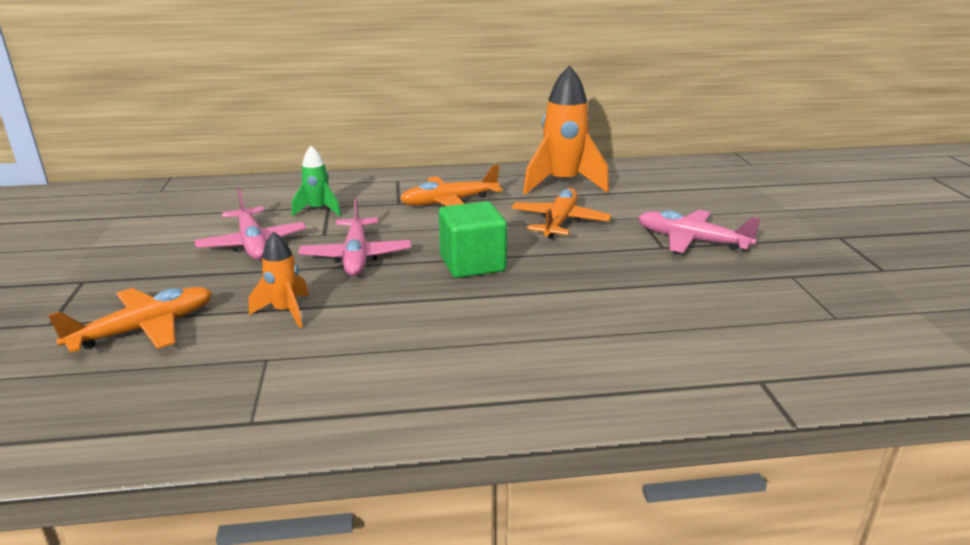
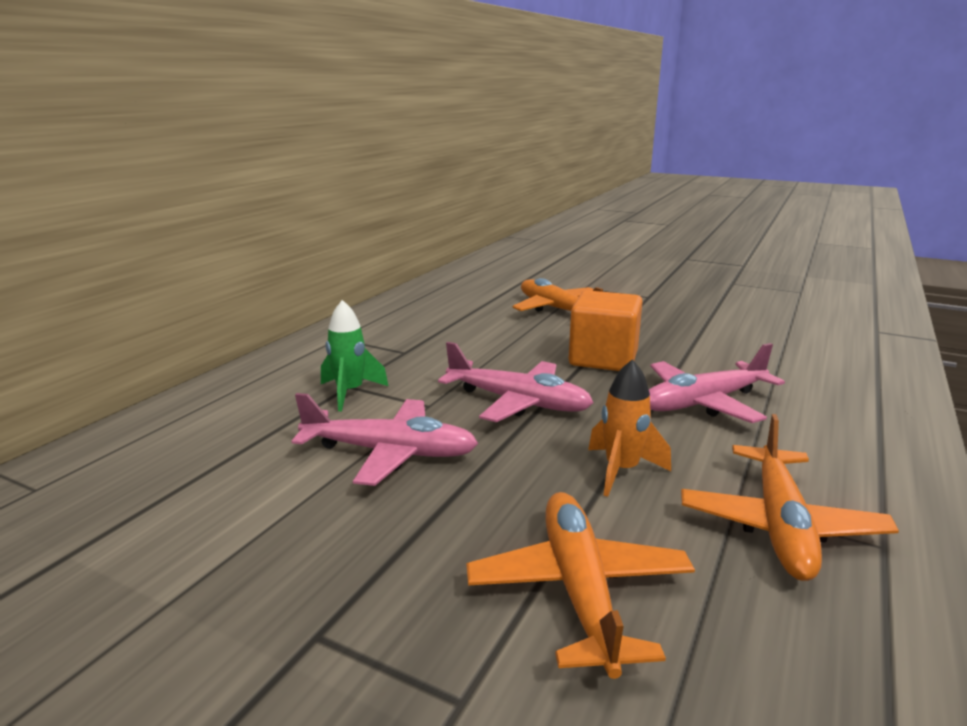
camera: 55 degrees left, 5 degrees down
orange plane [400,164,502,206] -> orange plane moved to [681,414,899,581]
green cube [439,201,507,278] -> orange cube [568,290,643,371]
orange rocket [523,65,609,195] -> none
pink plane [638,210,761,253] -> pink plane moved to [649,343,785,423]

